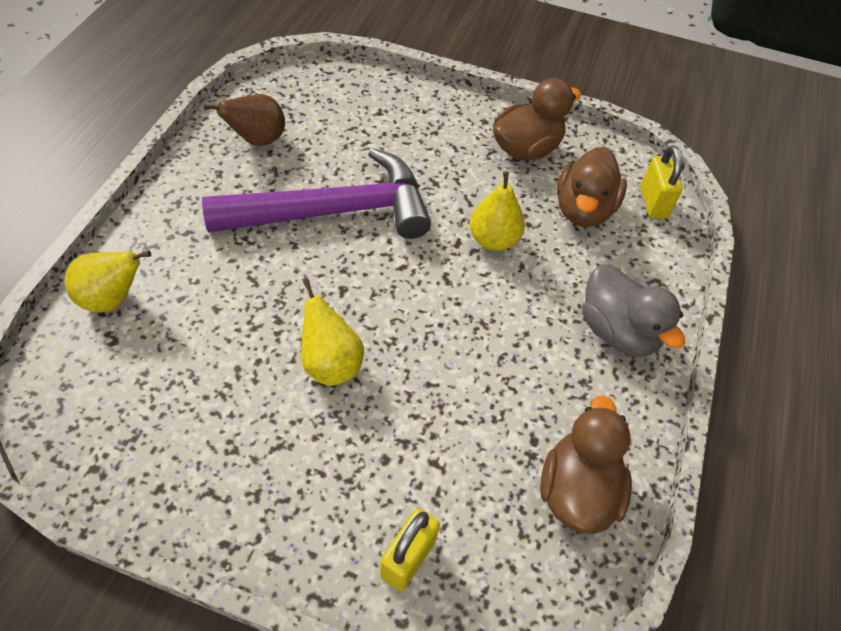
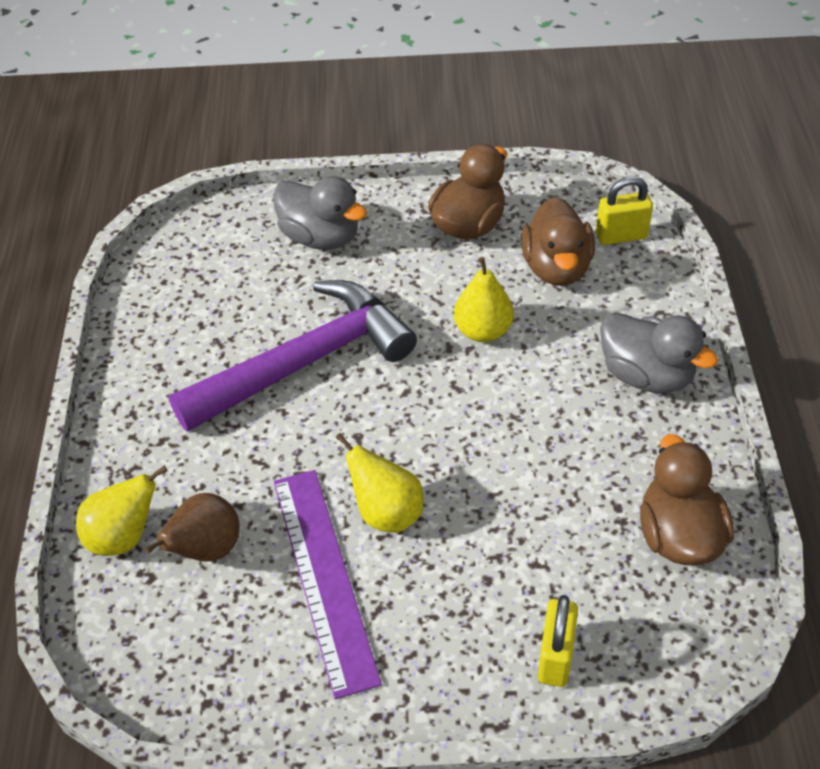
camera: 15 degrees left, 5 degrees down
brown pear [203,94,285,146] -> brown pear moved to [144,493,240,562]
yellow padlock [640,145,683,219] -> yellow padlock turned 75 degrees counterclockwise [596,176,653,245]
none -> grey duck [273,176,367,250]
none -> purple ruler [274,470,382,699]

